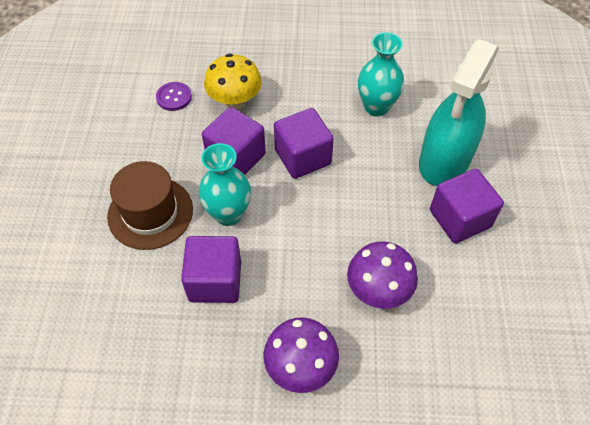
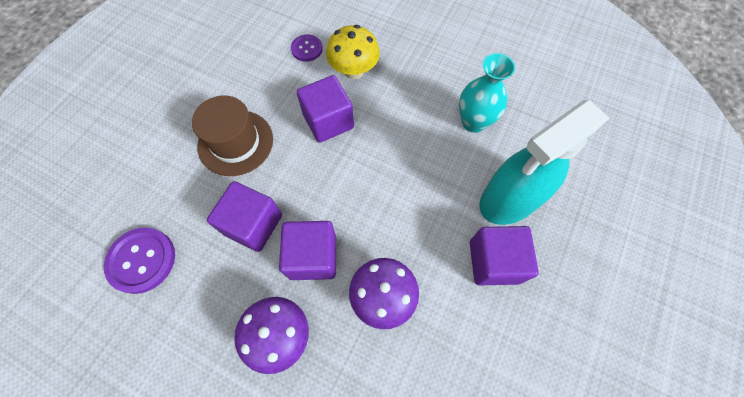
camera: 25 degrees right, 10 degrees up
turquoise vase [199,143,251,226] -> none
purple cube [274,108,334,179] -> purple cube moved to [279,221,336,280]
none -> purple button [104,227,175,294]

